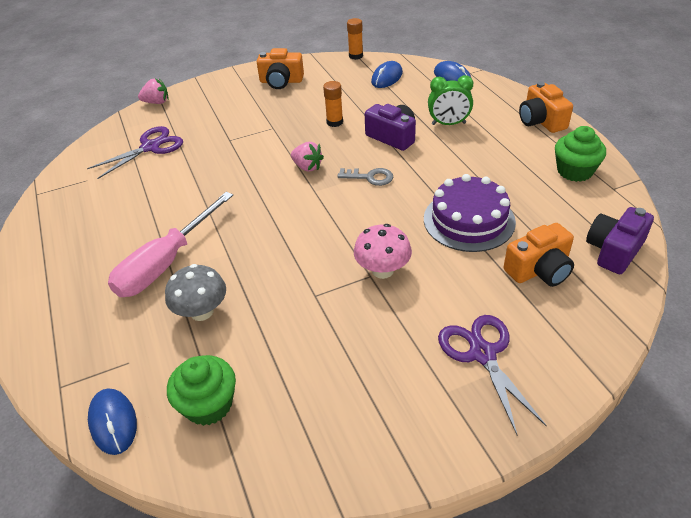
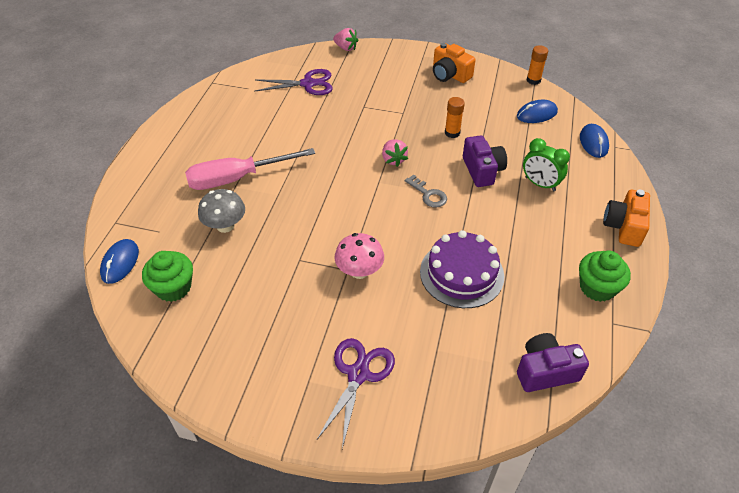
camera: 35 degrees right, 5 degrees up
orange camera [504,223,574,287] -> none

